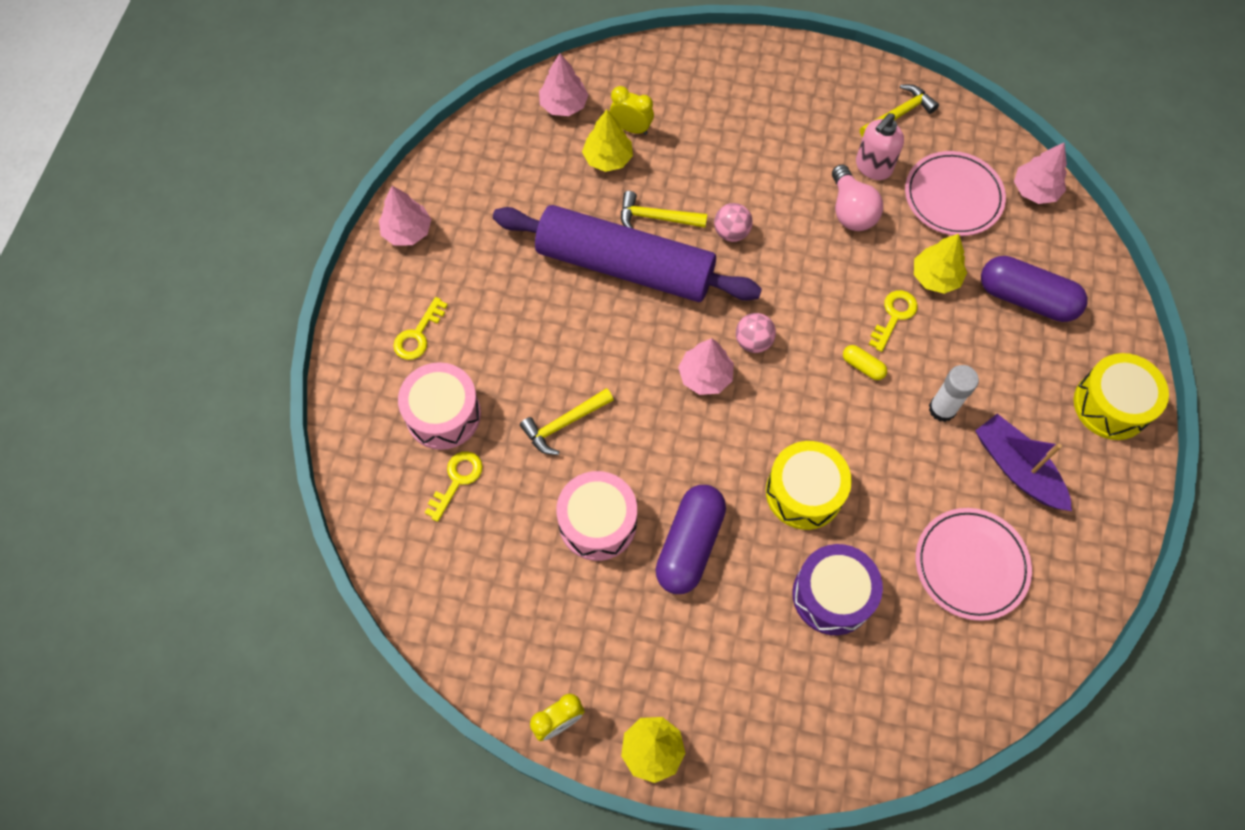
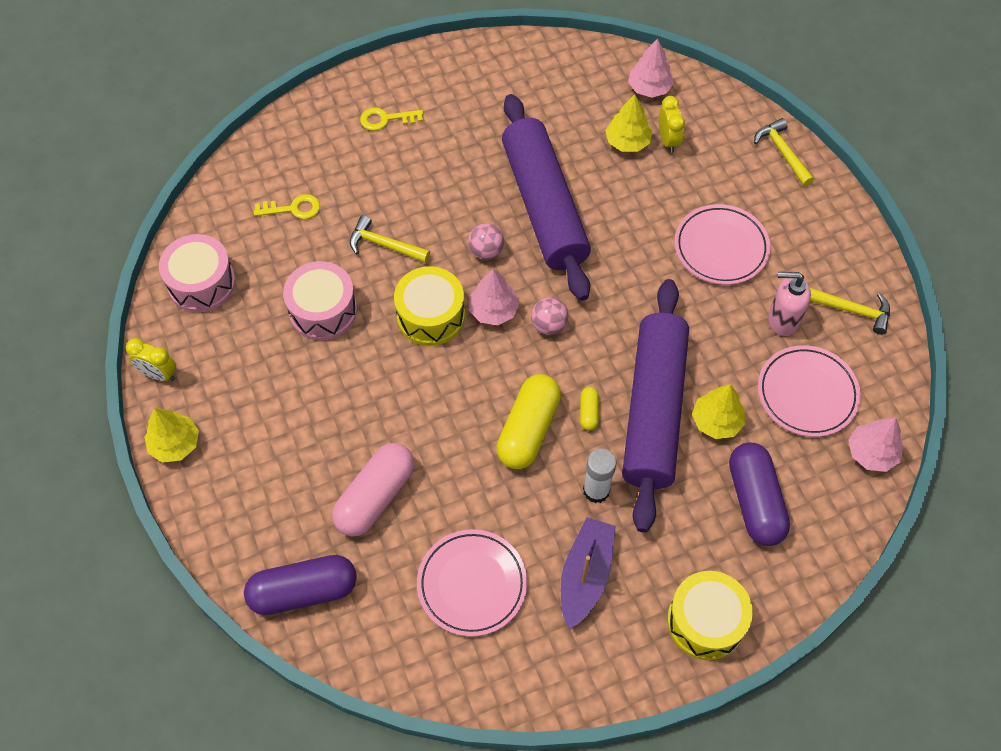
camera: 55 degrees right, 5 degrees down
pink tree [379,186,431,246] -> none
pink drum [398,362,481,450] -> pink drum moved to [159,234,236,312]
yellow hammer [621,191,707,228] -> yellow hammer moved to [754,118,814,186]
purple capsule [655,485,726,594] -> purple capsule moved to [244,555,357,615]
pink ball [714,203,753,242] -> pink ball moved to [468,223,504,260]
yellow drum [766,441,852,530] -> yellow drum moved to [394,267,465,346]
purple drum [792,544,883,635] -> pink capsule [332,443,414,537]
pink light bulb [832,165,883,231] -> none
yellow key [869,290,918,352] -> purple rolling pin [622,279,689,533]
none -> yellow capsule [496,374,561,469]
none -> pink plate [674,204,771,285]

